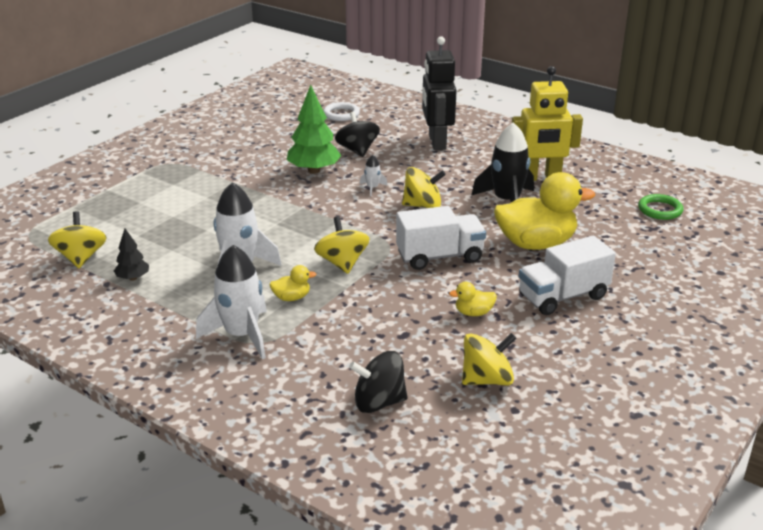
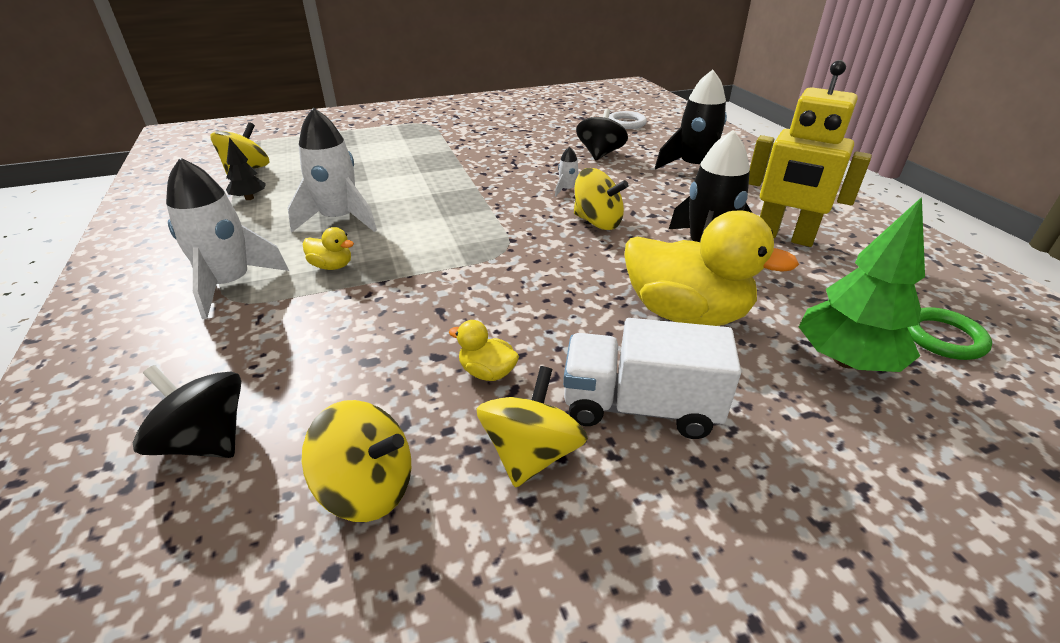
camera: 35 degrees right, 5 degrees up
green tree [287,85,342,174] -> green tree moved to [799,197,925,372]
yellow spinning top [314,216,370,274] -> yellow spinning top moved to [477,366,588,488]
white truck [396,206,486,270] -> none
black robot [422,36,457,150] -> black rocket [655,70,727,170]

